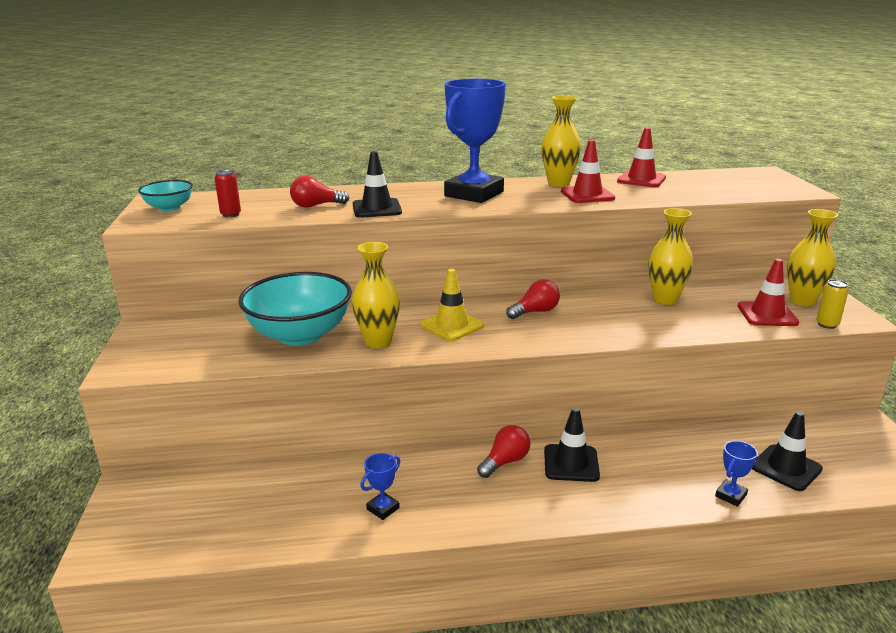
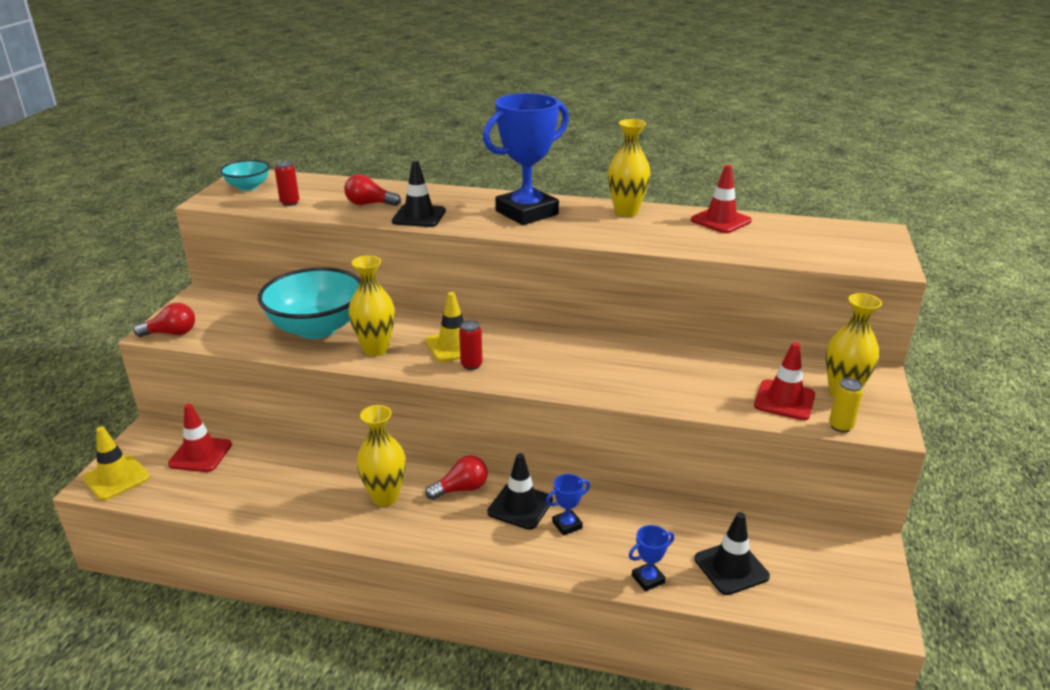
camera: 20 degrees right, 5 degrees up
blue trophy [360,453,400,520] -> blue trophy moved to [546,474,590,536]
red light bulb [506,279,560,319] -> red light bulb moved to [133,303,195,337]
red traffic cone [561,140,615,203] -> red traffic cone moved to [168,404,232,472]
yellow vase [648,208,693,305] -> yellow vase moved to [356,405,406,507]
none -> yellow traffic cone [83,426,150,501]
none -> red can [459,320,483,370]

